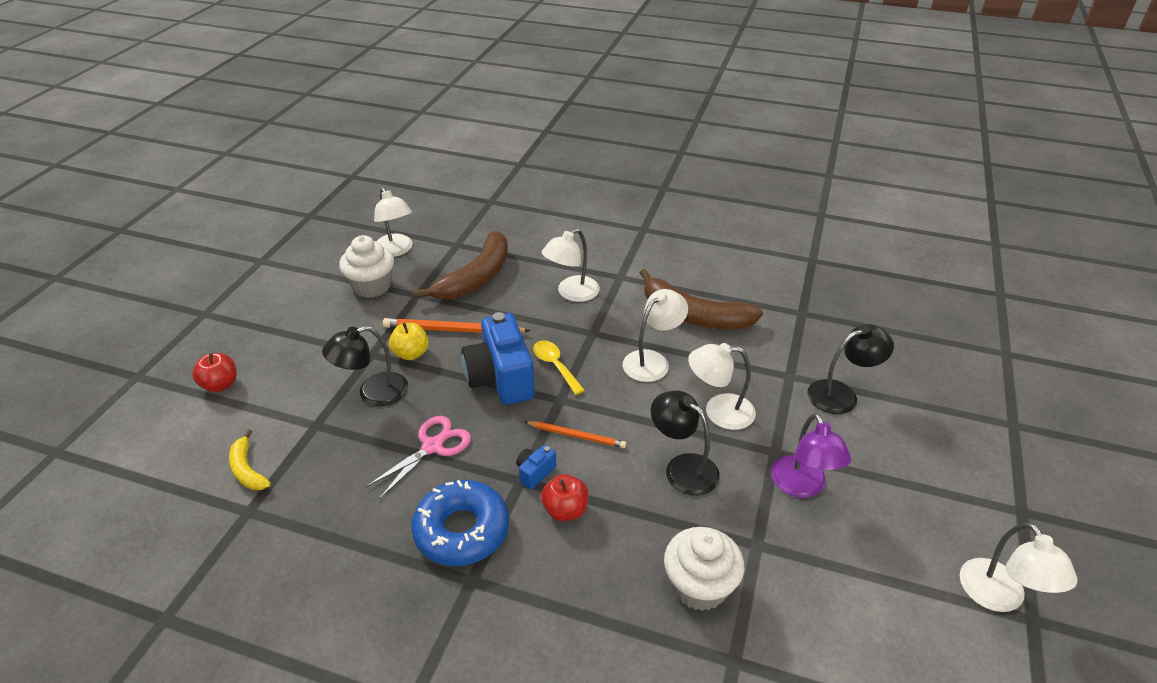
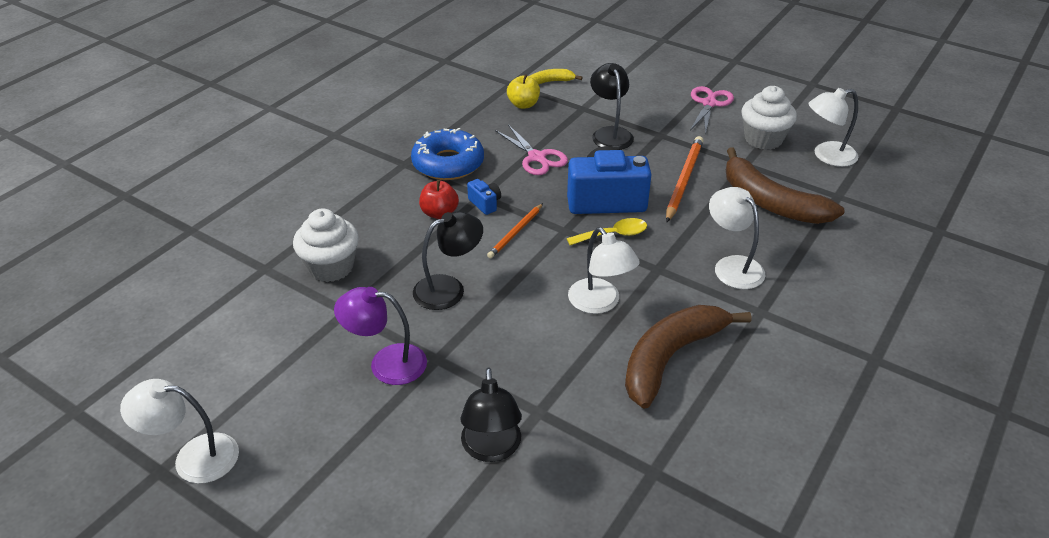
camera: 105 degrees right, 0 degrees up
red apple [192,353,237,392] -> none
yellow apple [389,323,429,360] -> yellow apple moved to [507,74,540,109]
white lamp [688,343,756,430] -> none
none -> pink scissors [690,86,734,135]

